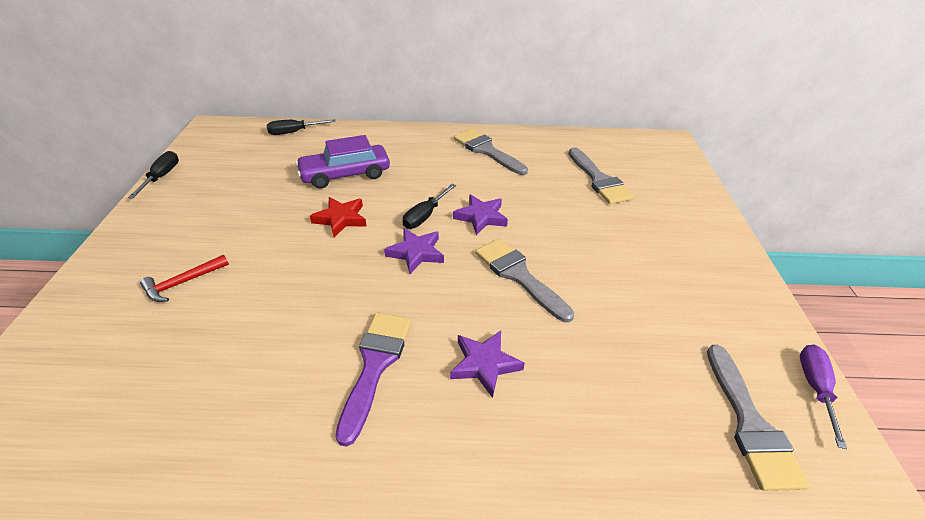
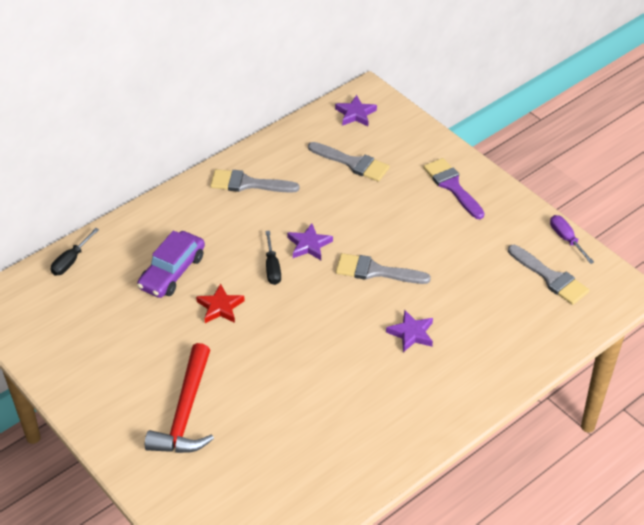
camera: 40 degrees left, 5 degrees up
black screwdriver [128,151,179,198] -> none
red hammer [140,255,229,302] -> red hammer [145,343,214,453], size x2.04
purple brush [335,313,411,447] -> purple brush moved to [423,158,485,219]
purple star [384,228,444,274] -> purple star moved to [335,95,377,126]

